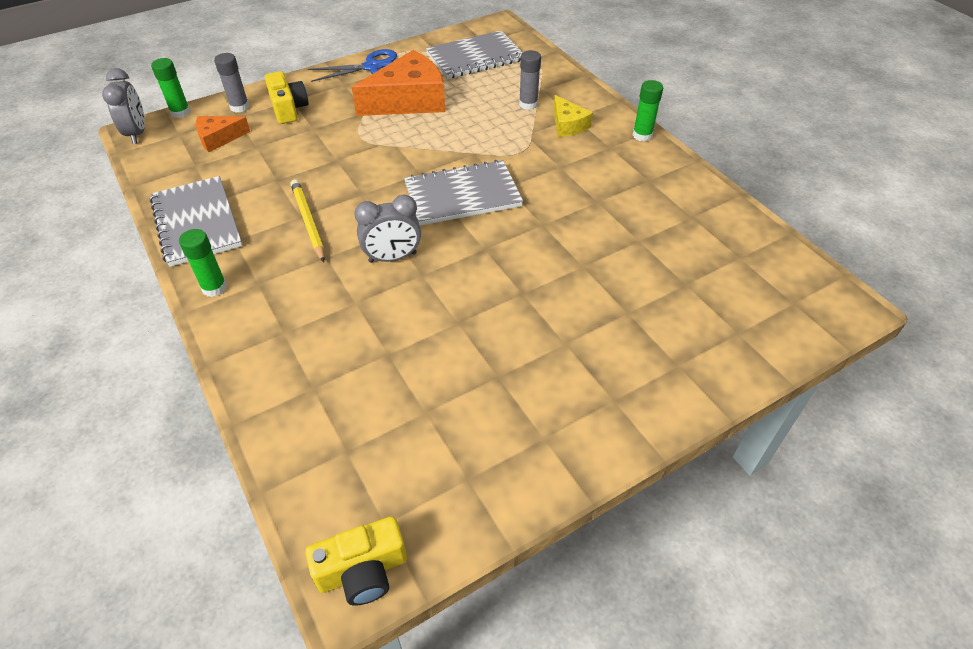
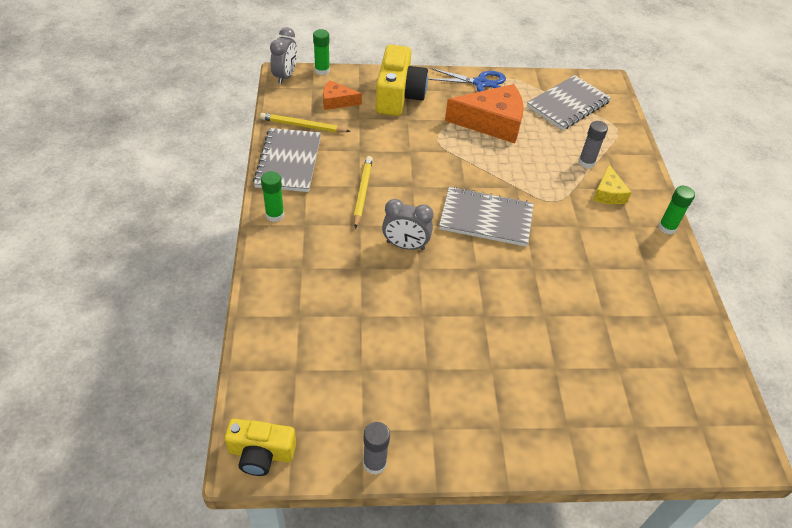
camera: 25 degrees right, 0 degrees up
grey glue stick [214,53,249,113] -> grey glue stick moved to [363,422,390,475]
yellow camera [265,71,309,124] -> yellow camera [376,45,428,116], size x1.63
grey notebook [426,30,523,79] -> grey notebook turned 45 degrees counterclockwise [527,75,611,130]
none -> yellow pencil [260,113,351,133]

